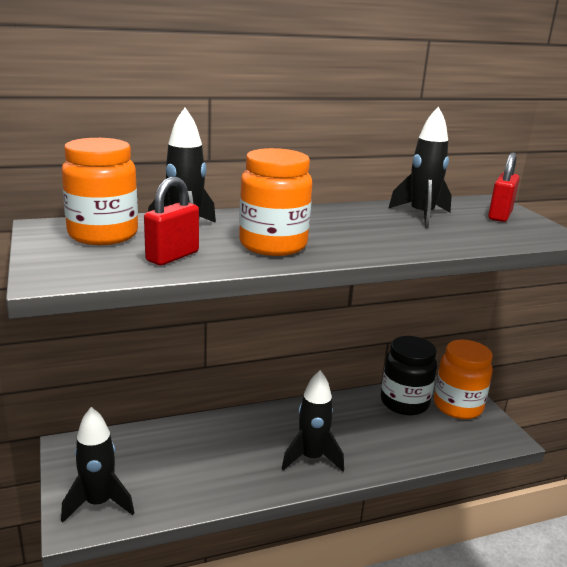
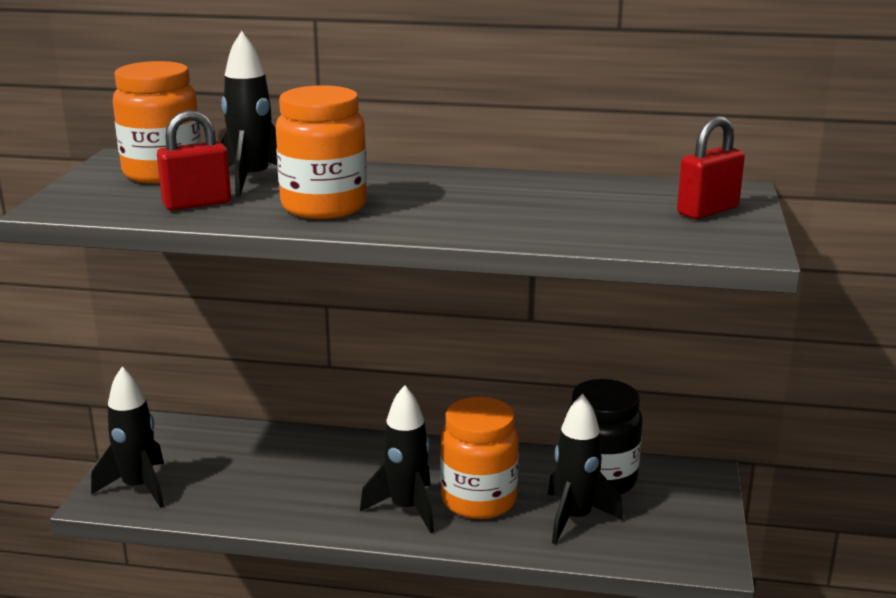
camera: 30 degrees right, 0 degrees up
black rocket [388,106,452,228] -> black rocket moved to [548,394,624,544]
orange jar [434,340,493,419] -> orange jar moved to [440,397,519,519]

